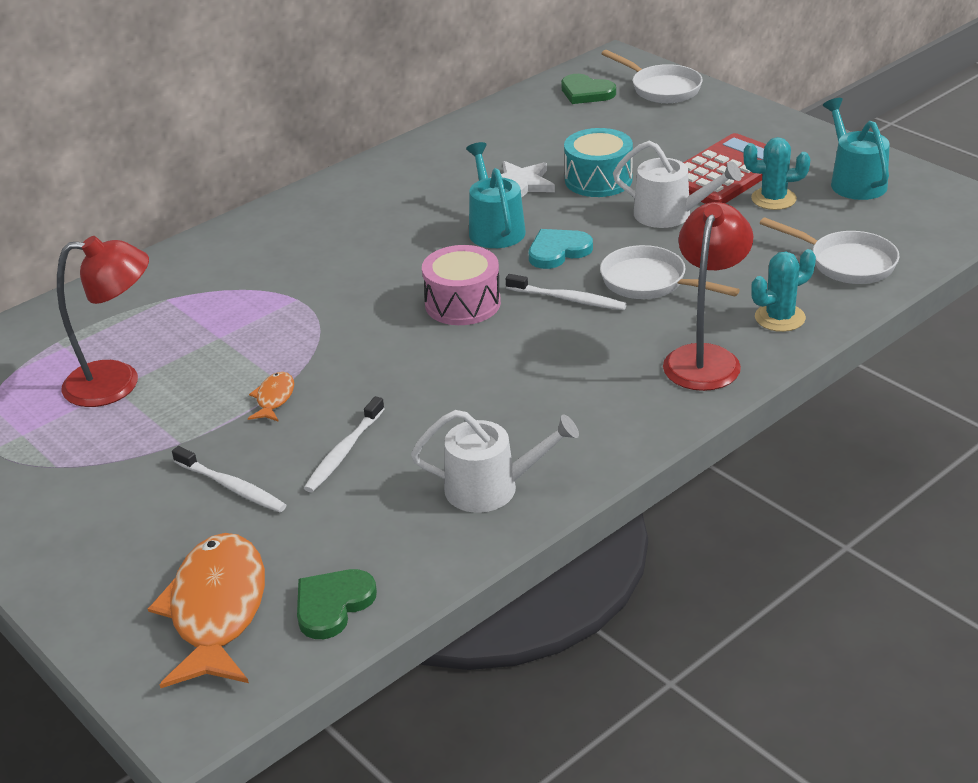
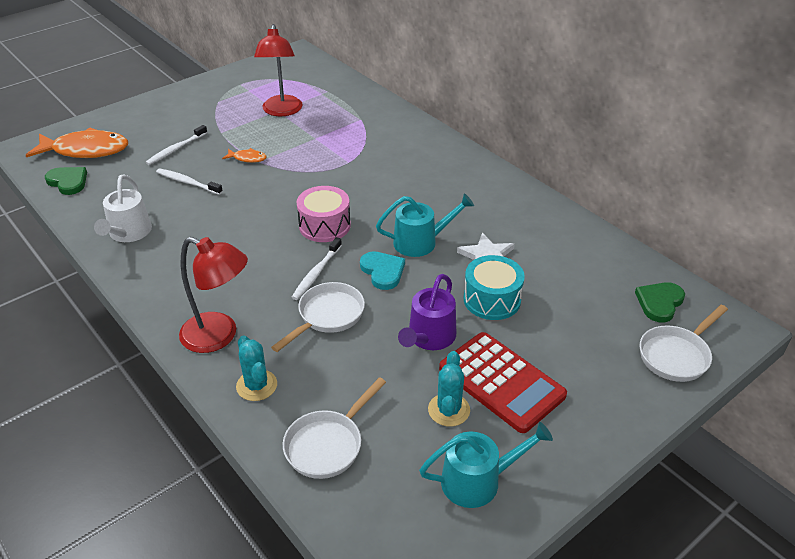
camera: 90 degrees right, 5 degrees up
white watering can [613,141,742,228] -> purple watering can [398,274,456,350]

